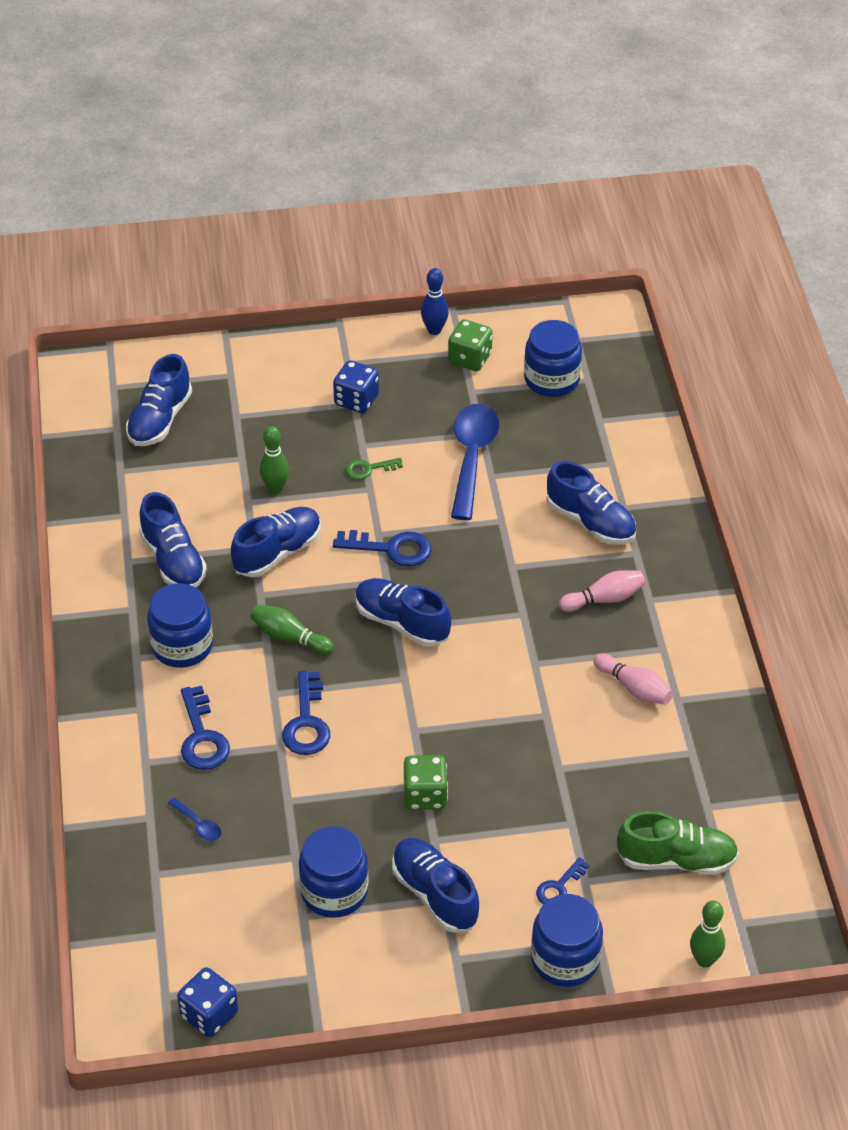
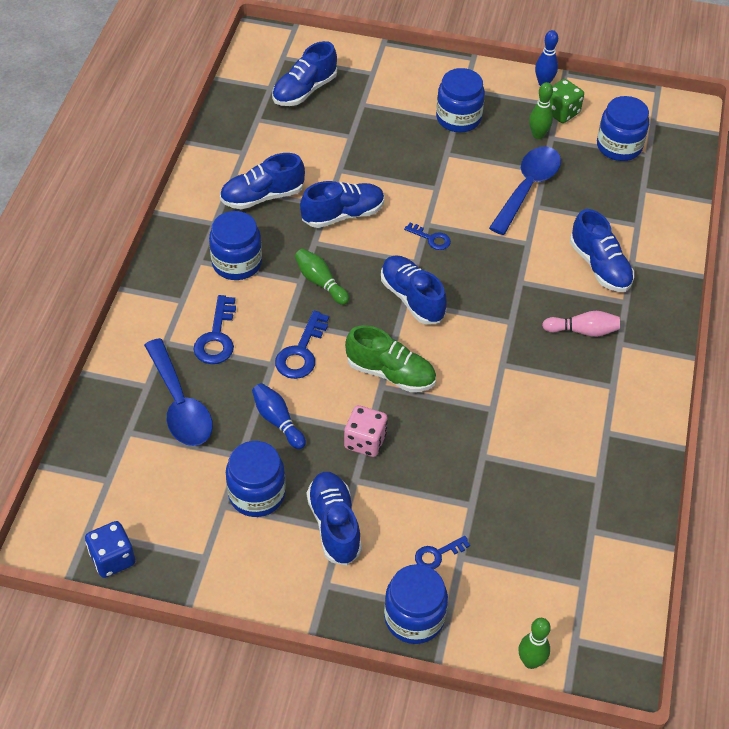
camera: 20 degrees right, 5 degrees up
blue shoe [139,492,207,588] -> blue shoe turned 75 degrees clockwise [220,153,305,209]
blue spoon [168,798,221,841] -> blue spoon [144,338,213,446], size x2.44
green bowling pin [260,426,289,494] -> green bowling pin moved to [529,82,553,139]
blue dice [333,360,379,413] -> blue jar [436,68,485,133]
blue key [333,530,432,567] -> blue key [404,223,451,250], size x0.61
green key [345,458,403,480] -> none
green dice [403,755,448,810] -> pink dice [344,405,388,457]
pink bowling pin [594,653,673,704] -> none
green shoe [617,811,739,875] -> green shoe moved to [345,325,436,392]
none -> blue bowling pin [252,383,306,449]

